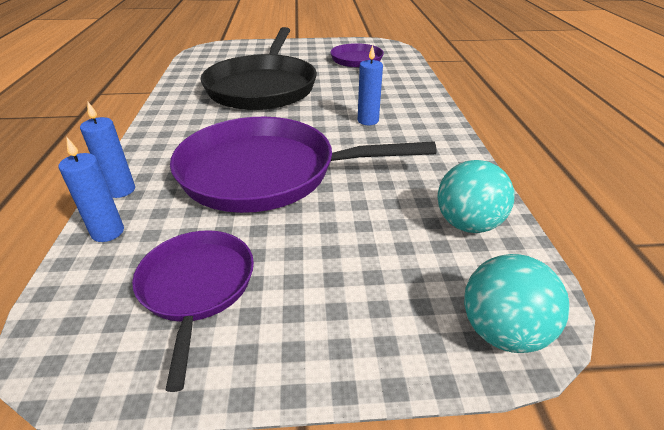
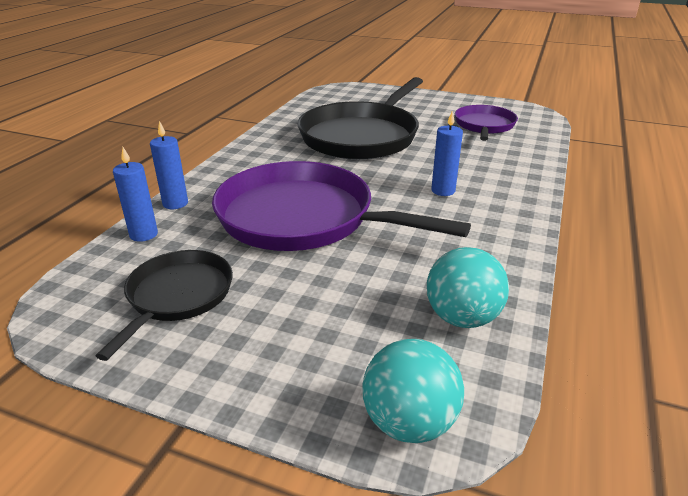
camera: 25 degrees right, 5 degrees down
purple pan [132,230,254,392] -> black pan [96,250,233,361]

